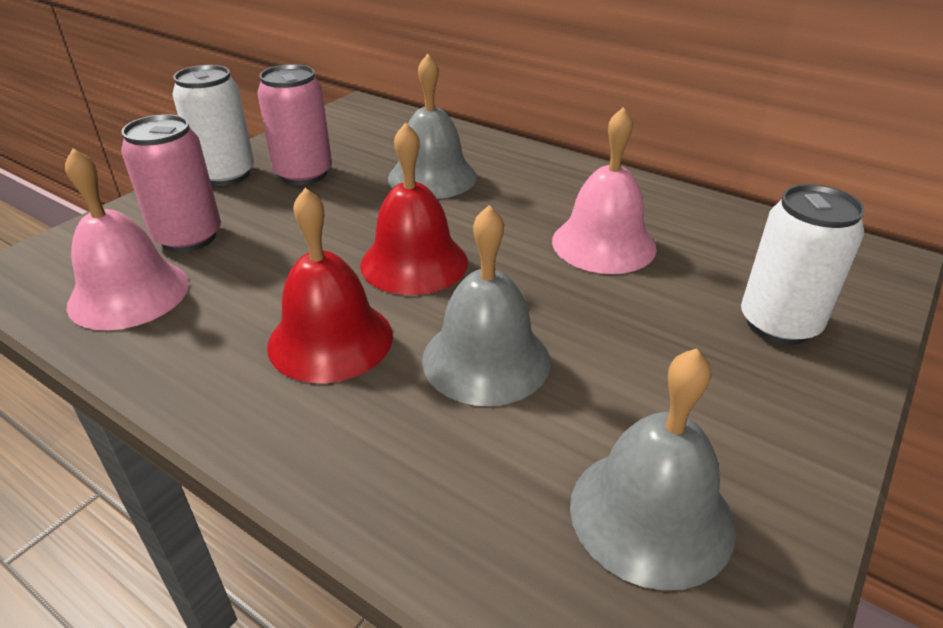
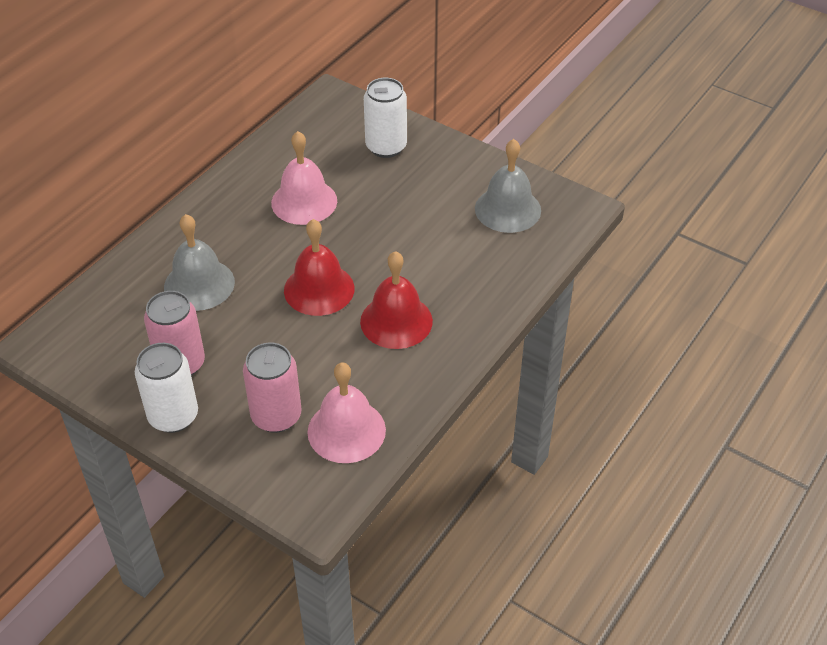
camera: 90 degrees left, 10 degrees up
grey bell [422,205,551,406] -> none

